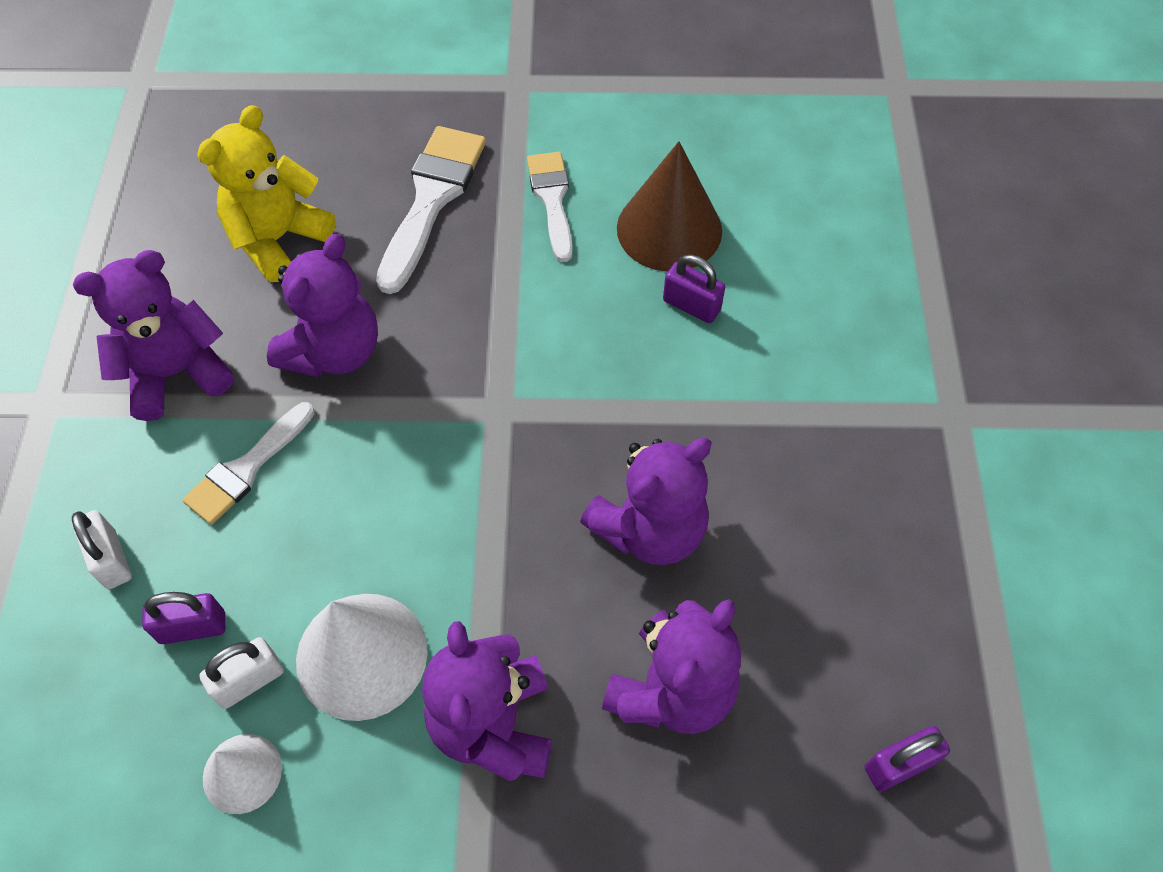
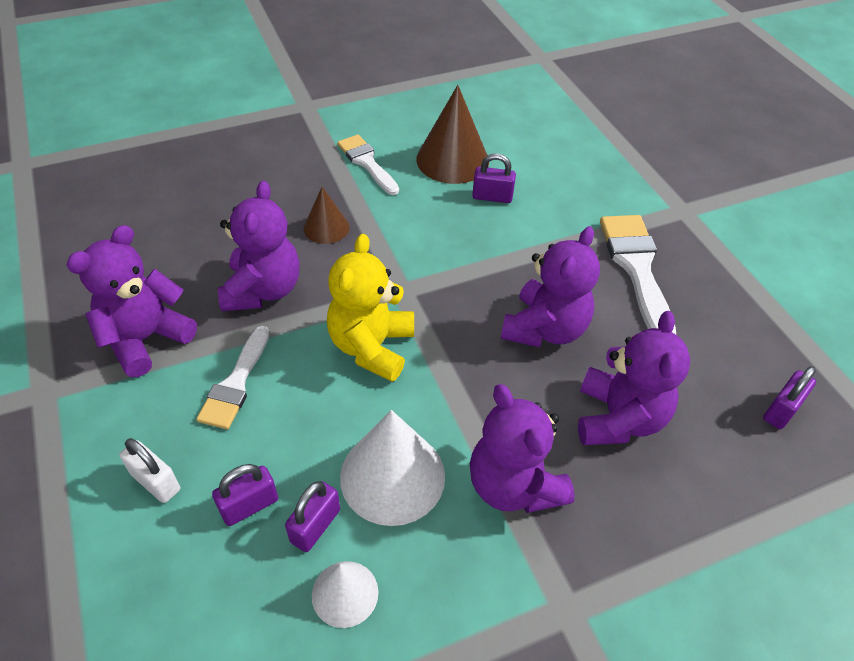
camera: 25 degrees left, 10 degrees down
yellow teddy bear [197,105,336,282] -> yellow teddy bear moved to [327,234,414,382]
white padlock [199,637,284,709] -> purple padlock [285,481,340,552]
white brush [376,126,486,294] -> white brush moved to [600,215,676,334]
none -> brown cone [304,187,349,244]

